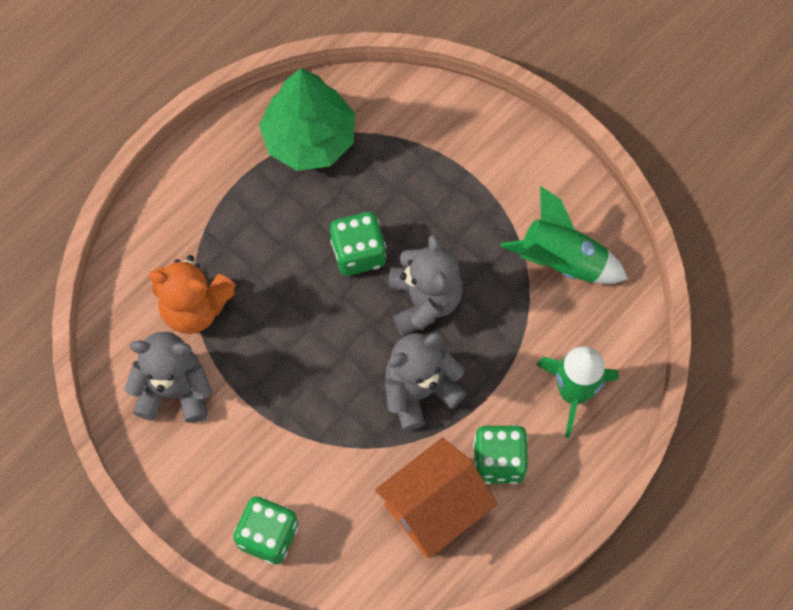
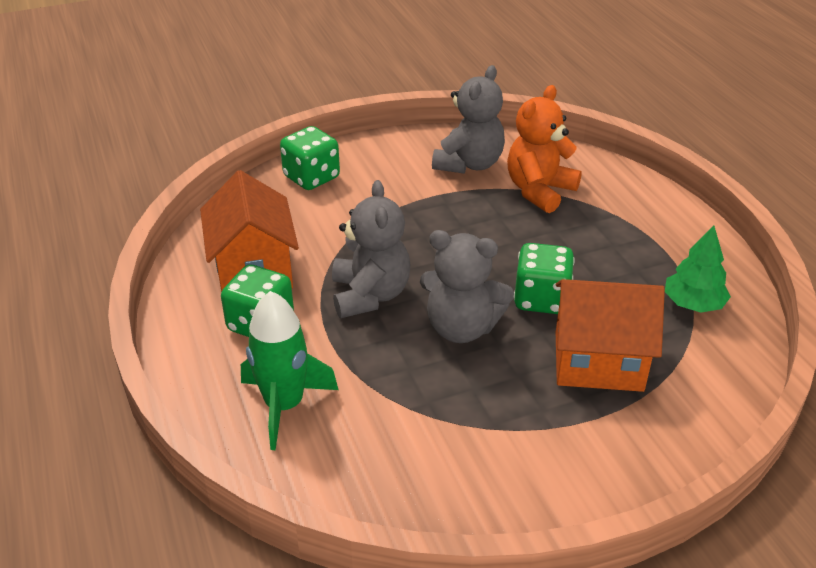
camera: 115 degrees right, 30 degrees down
green tree [259,68,355,171] -> green tree [665,226,731,313], size x0.59
green rocket [500,186,628,284] -> none
none -> orange house [556,279,665,392]

